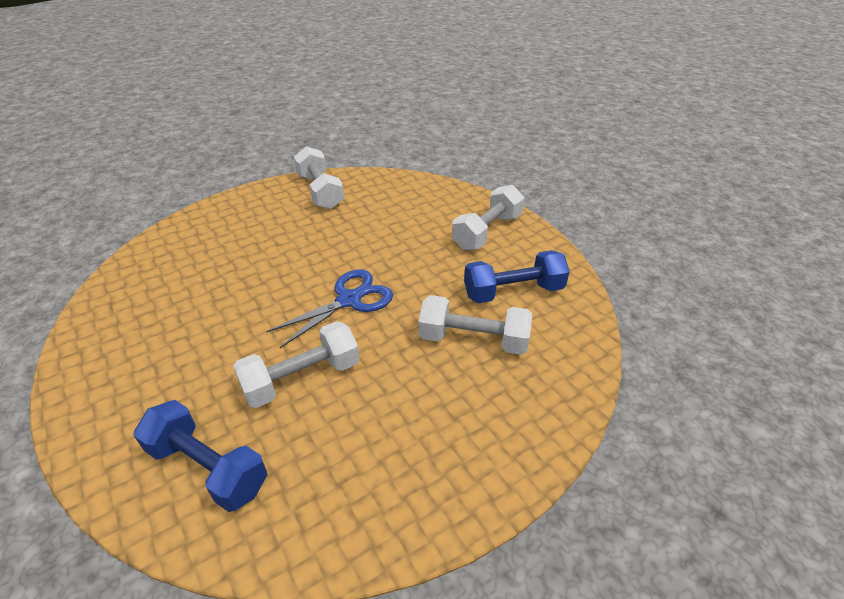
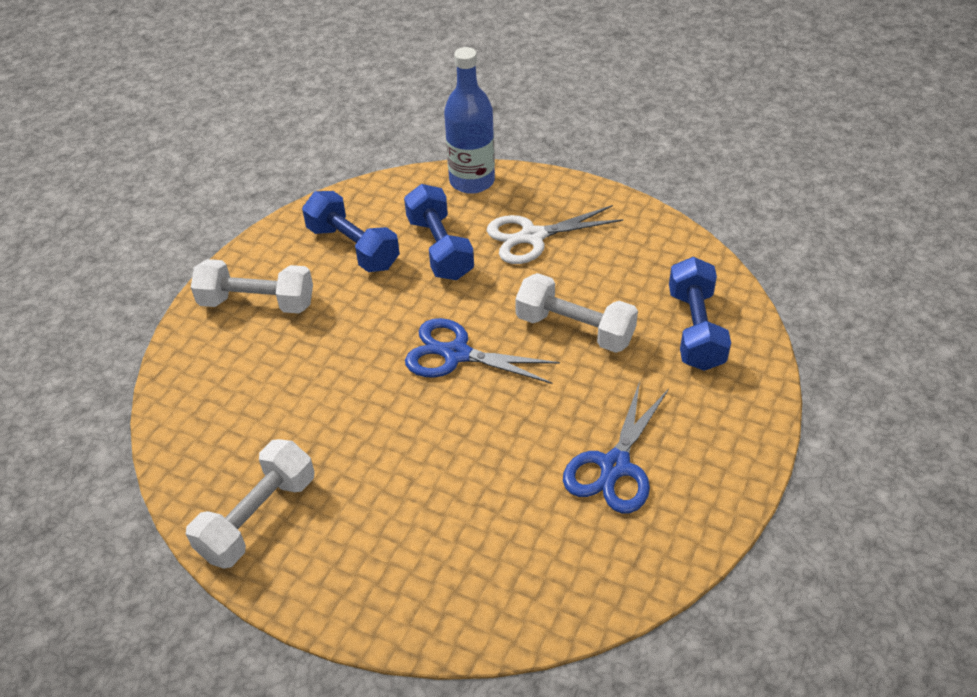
camera: 120 degrees left, 5 degrees up
white dumbbell [419,295,532,355] -> blue dumbbell [404,184,474,280]
none -> blue bottle [444,47,495,194]
none -> white scissors [487,205,623,264]
none -> blue scissors [563,381,669,513]

